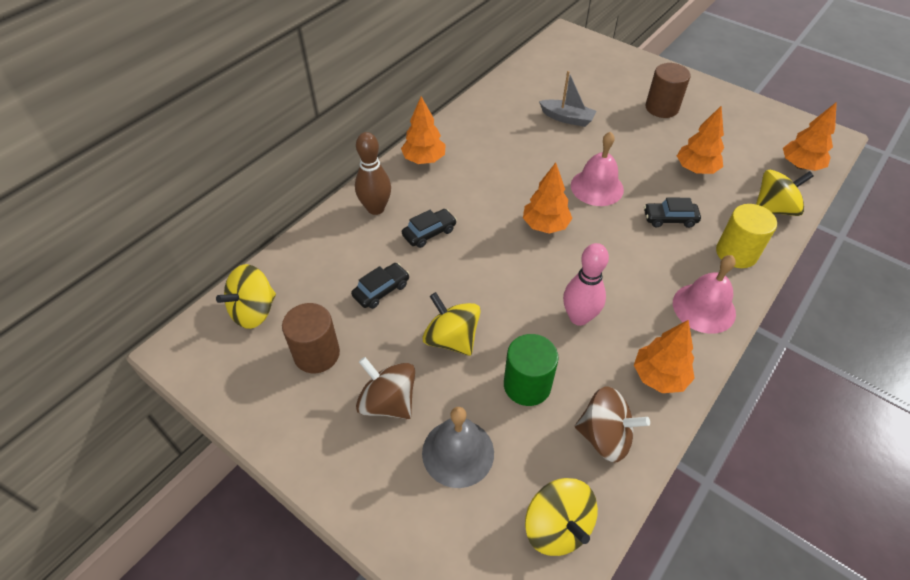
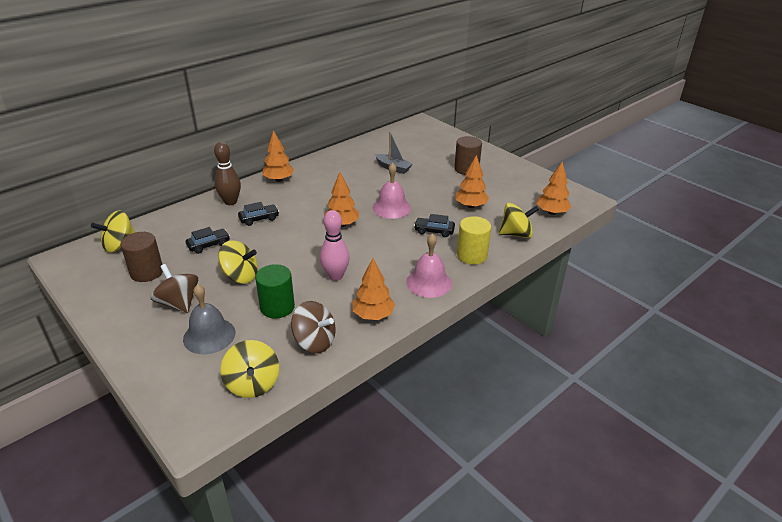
camera: 10 degrees right, 15 degrees down
yellow spinning top [423,292,480,356] -> yellow spinning top turned 135 degrees clockwise [218,240,258,284]

